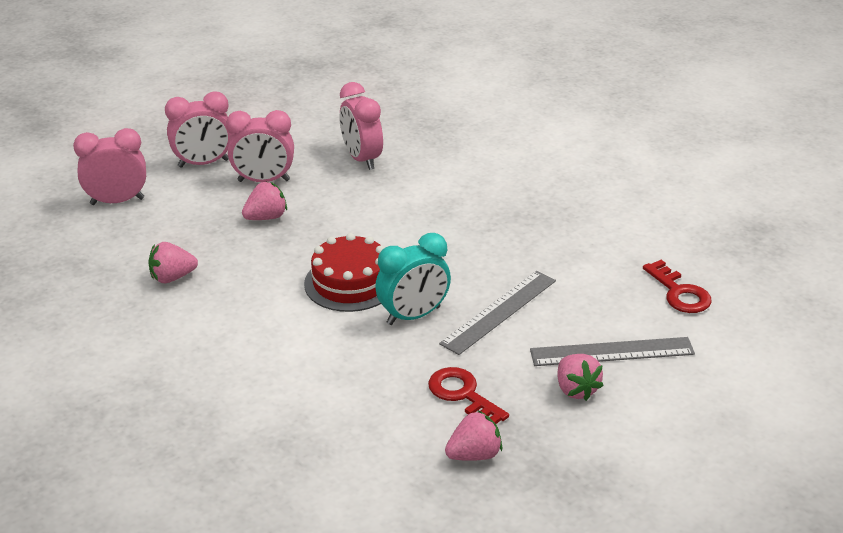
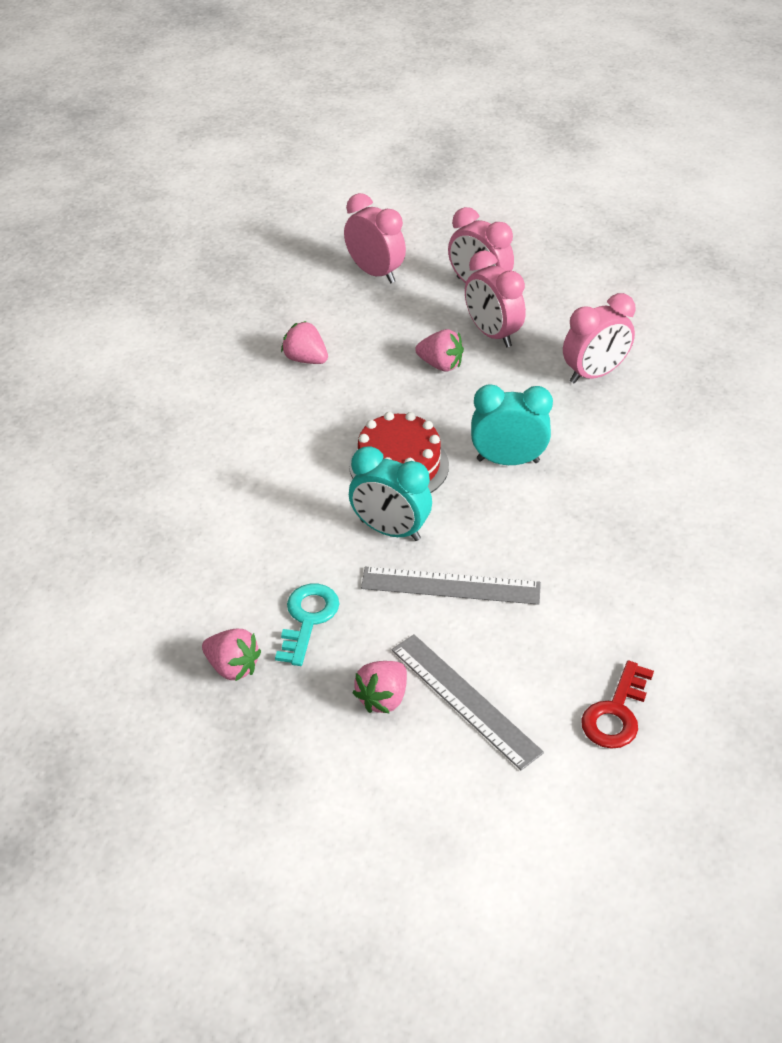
camera: 55 degrees right, 10 degrees up
pink clock [340,82,383,170] -> pink clock turned 150 degrees counterclockwise [563,293,636,384]
red key [428,367,509,424] -> turquoise key [275,584,340,666]
none -> turquoise clock [471,384,553,465]

